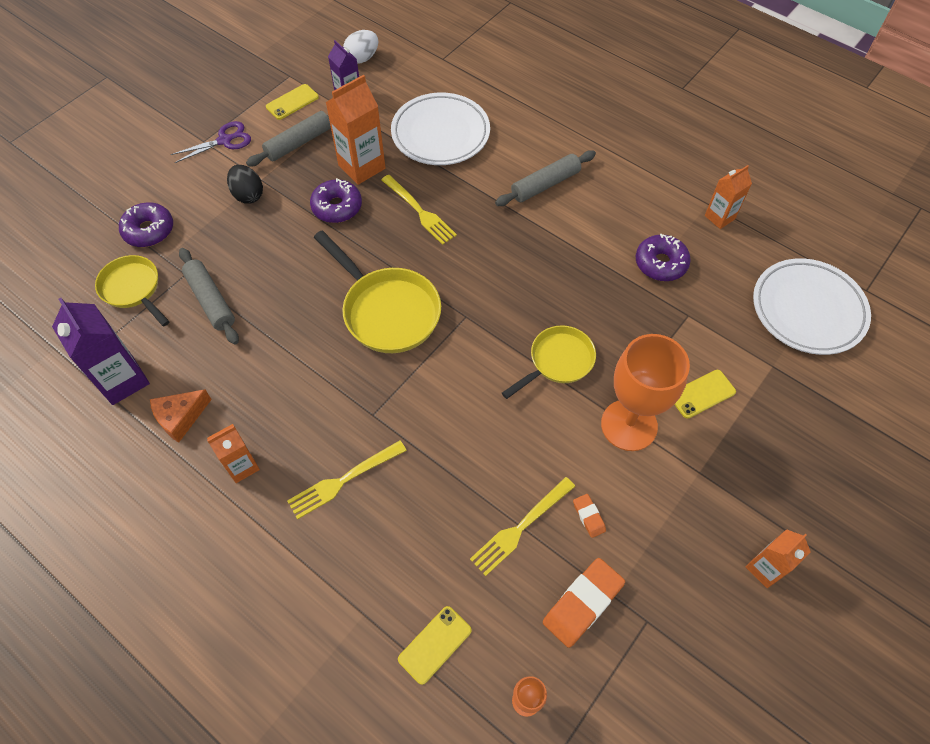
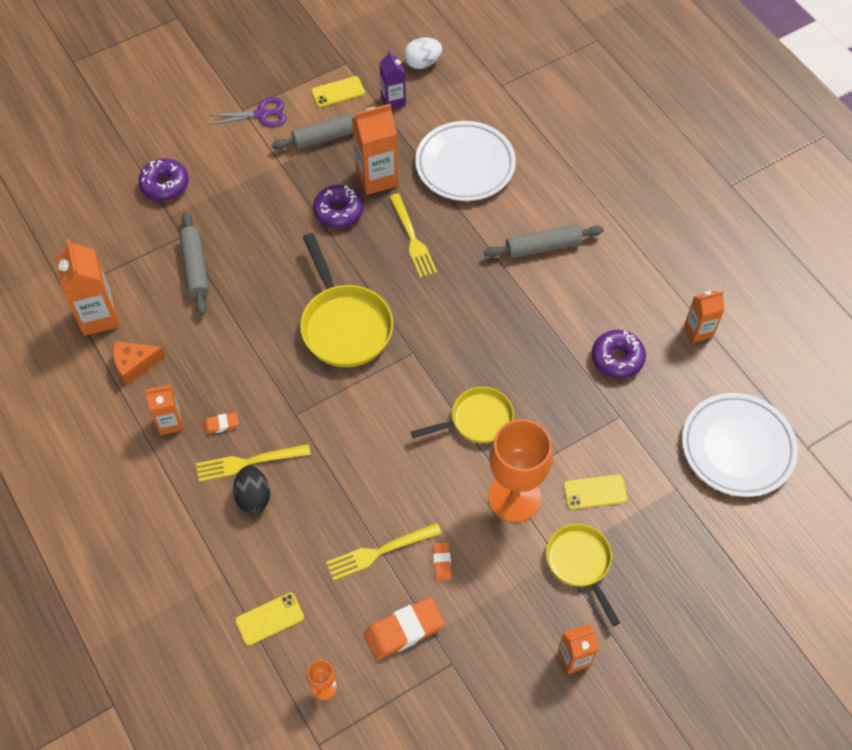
camera: 20 degrees right, 0 degrees up
purple carton [52,298,150,405] -> orange carton [56,239,120,336]
yellow pan [95,255,170,326] -> yellow pan moved to [546,524,620,626]
black egg [227,165,263,204] -> black egg moved to [233,466,270,513]
none -> orange eraser [203,412,239,434]

